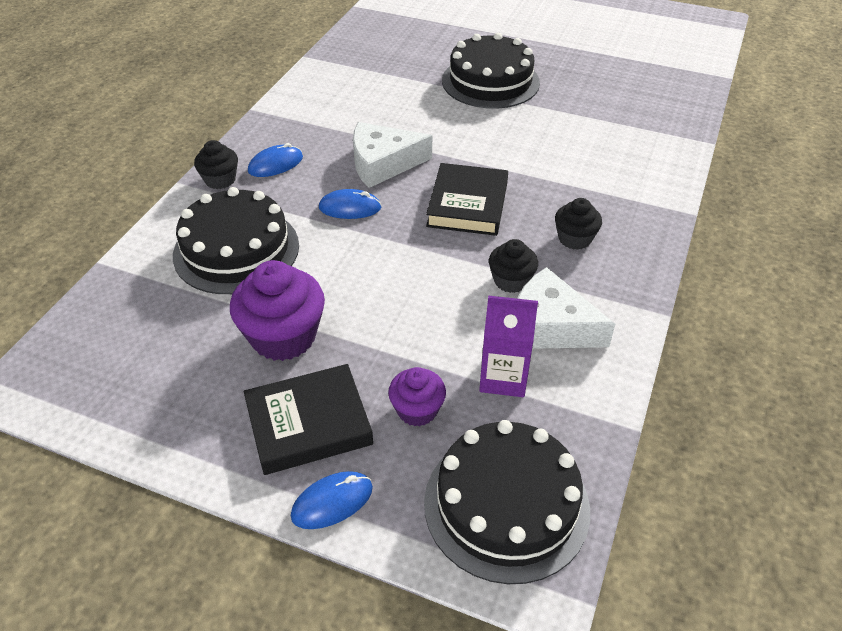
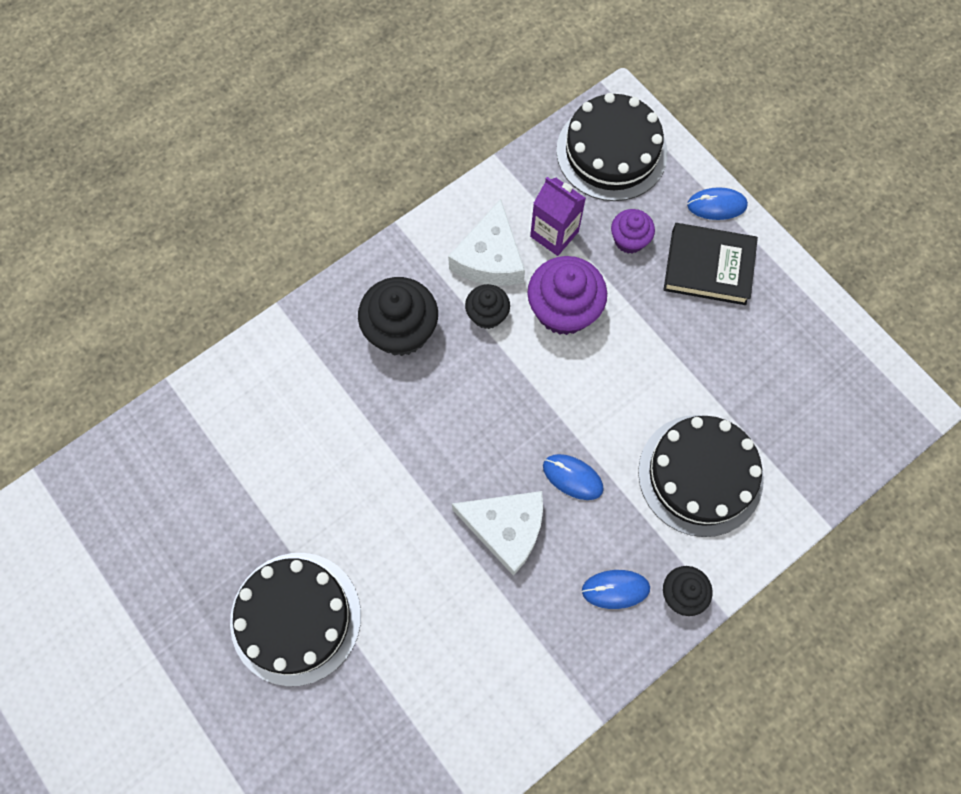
camera: 150 degrees left, 25 degrees up
purple cupcake [230,260,325,361] -> purple cupcake moved to [527,256,607,335]
black book [426,163,508,236] -> none
white cheese [517,267,615,349] -> white cheese turned 45 degrees clockwise [448,199,525,286]
black cupcake [555,198,602,250] -> black cupcake [358,277,438,356], size x1.74

